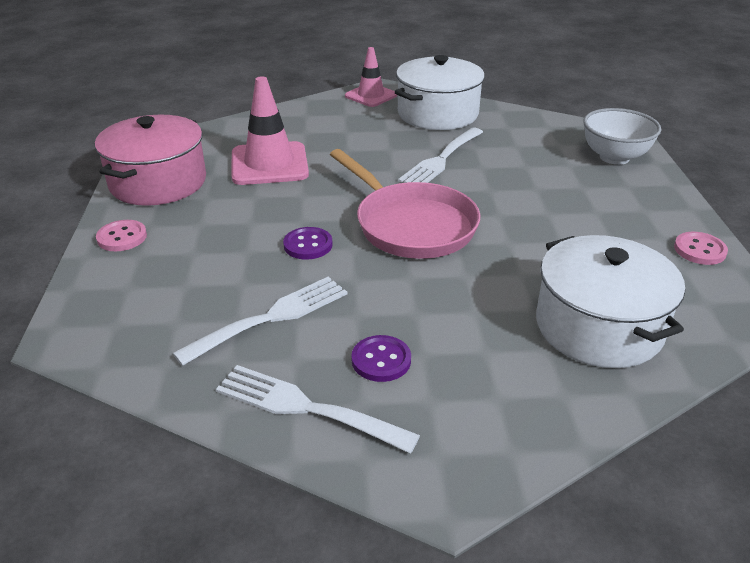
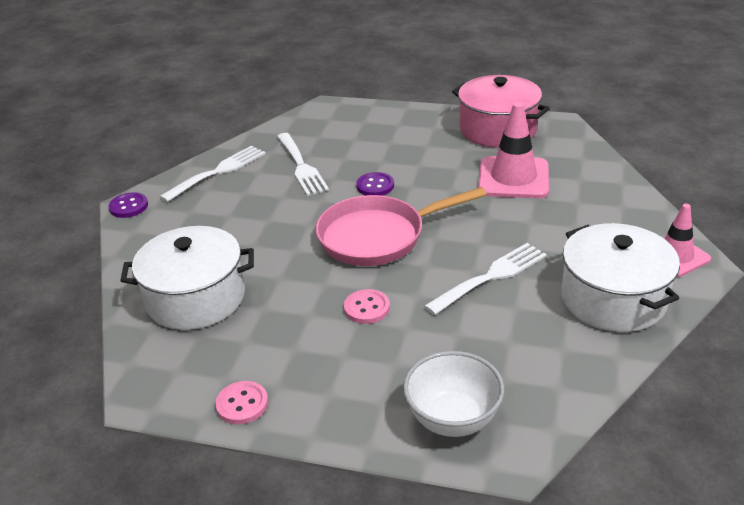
camera: 110 degrees right, 0 degrees up
pink button [96,220,147,251] -> pink button moved to [344,289,390,324]
purple button [351,335,411,382] -> purple button moved to [109,192,148,218]
white fork [398,128,483,183] -> white fork turned 90 degrees clockwise [424,243,547,315]

